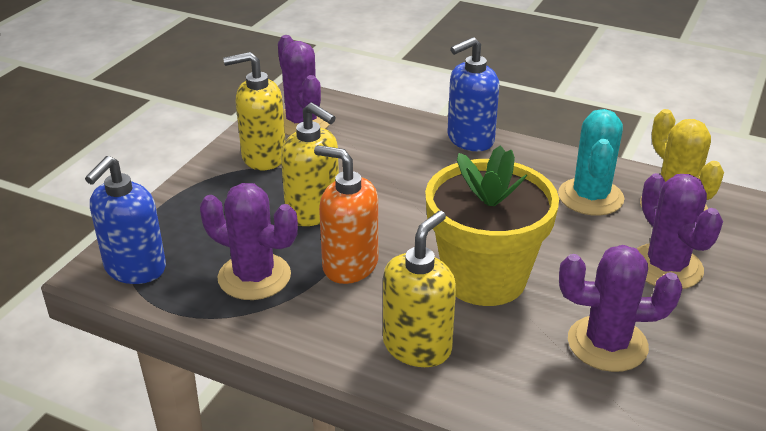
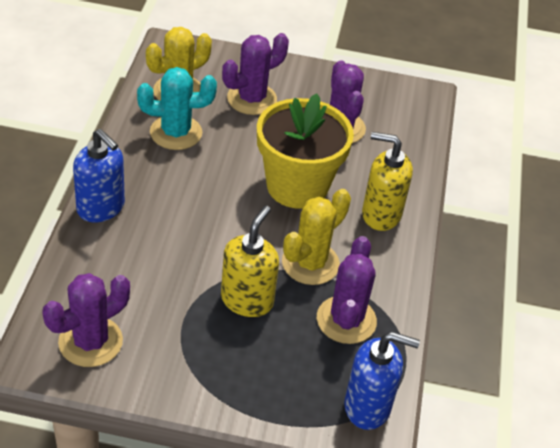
camera: 110 degrees left, 10 degrees up
yellow soap dispenser [223,52,285,170] -> none
orange soap dispenser [314,145,378,284] -> yellow cactus [282,189,351,285]

